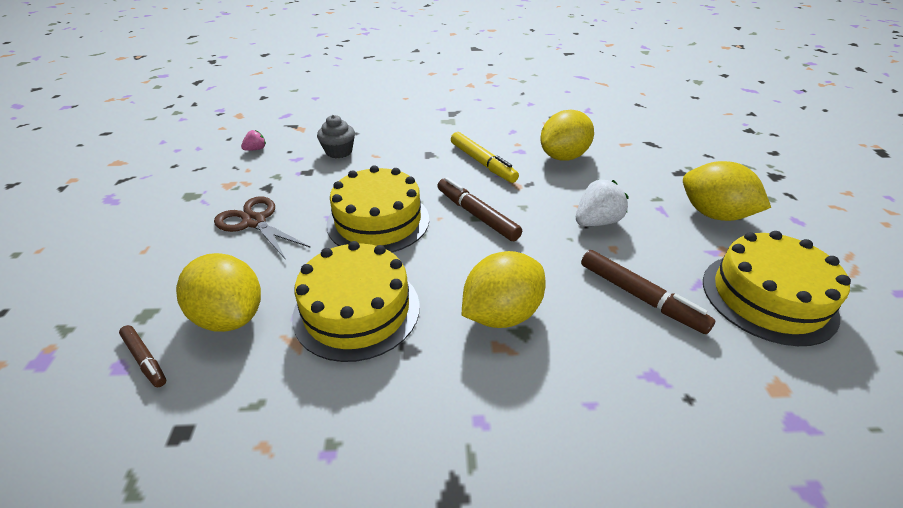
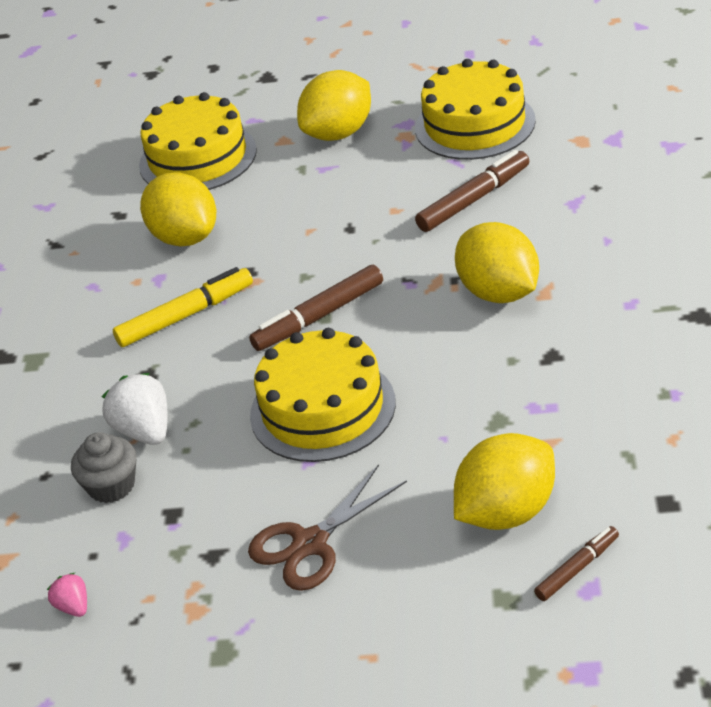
camera: 80 degrees left, 0 degrees up
yellow cake [292,241,420,362] -> yellow cake moved to [139,92,257,190]
white strawberry [576,180,629,227] -> white strawberry moved to [102,373,168,445]

